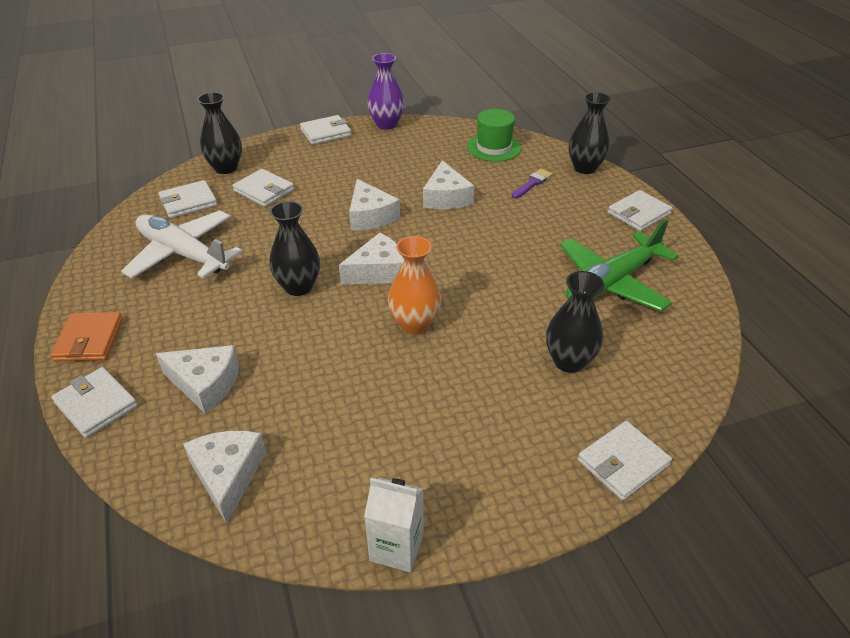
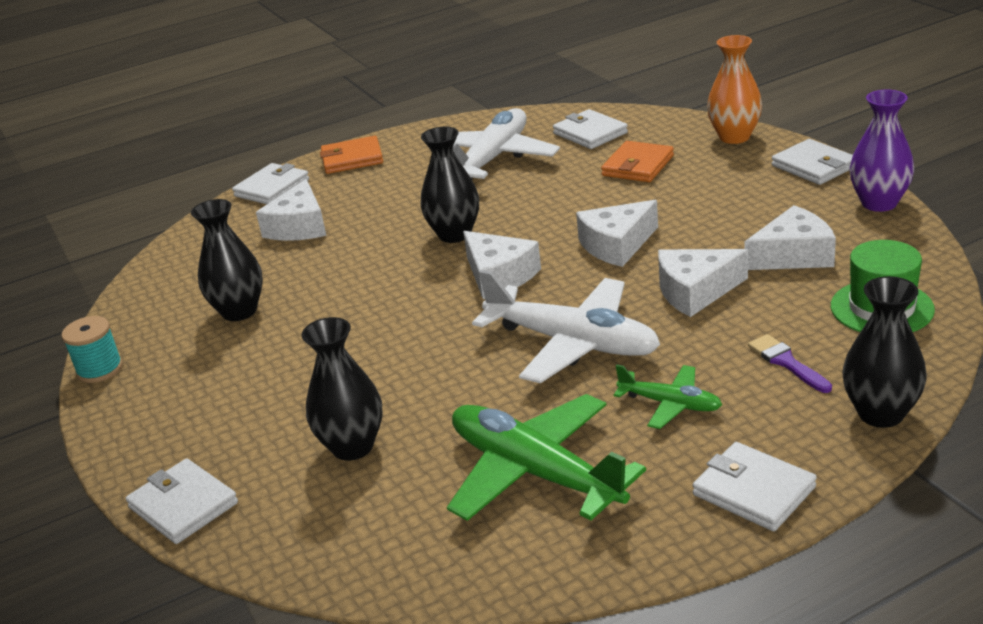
camera: 85 degrees right, 10 degrees down
white cheese [183,431,266,524] -> white cheese moved to [744,205,836,270]
black vase [197,92,242,174] -> black vase moved to [191,199,263,321]
white wallet [232,169,294,207] -> orange wallet [601,141,674,182]
white carton [364,478,423,572] -> turquoise spool [62,316,123,383]
orange vase [388,236,441,334] -> orange vase moved to [707,35,762,144]
purple brush [512,169,552,199] -> purple brush turned 150 degrees counterclockwise [748,334,832,393]
none -> white plane [472,270,660,383]
none -> green plane [613,364,722,429]

